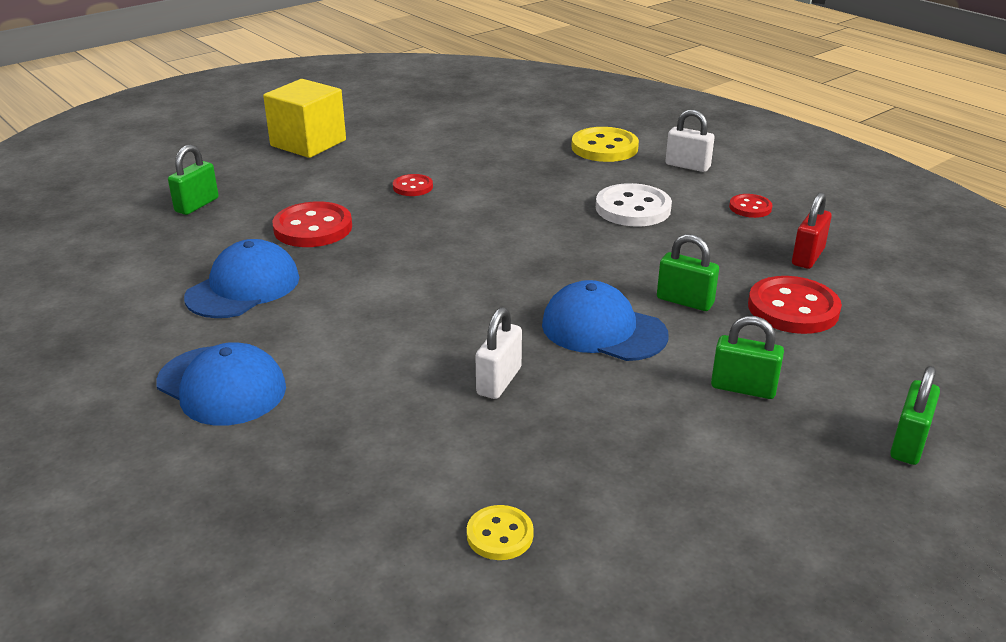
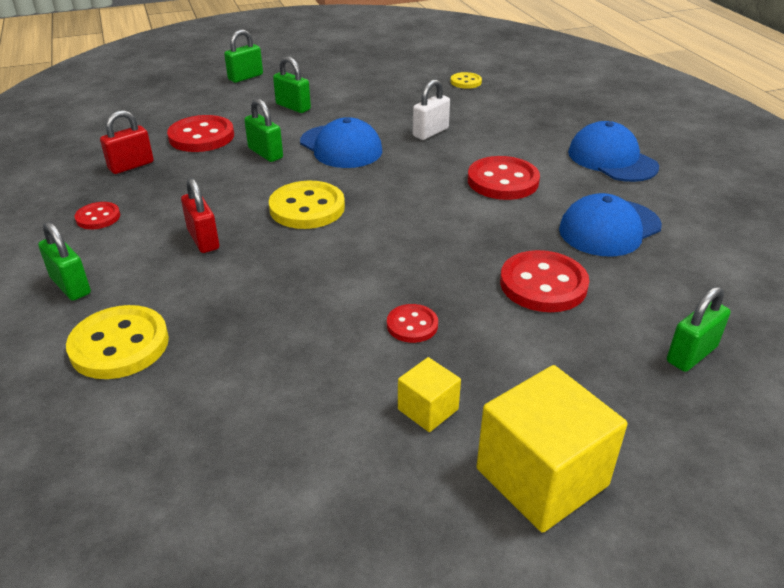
camera: 160 degrees left, 5 degrees up
white button [596,183,672,226] -> red padlock [181,178,219,253]
white padlock [665,110,715,172] -> green padlock [38,221,91,301]
none -> yellow button [269,181,345,229]
none -> yellow cube [398,357,461,432]
none -> red button [468,156,540,200]

